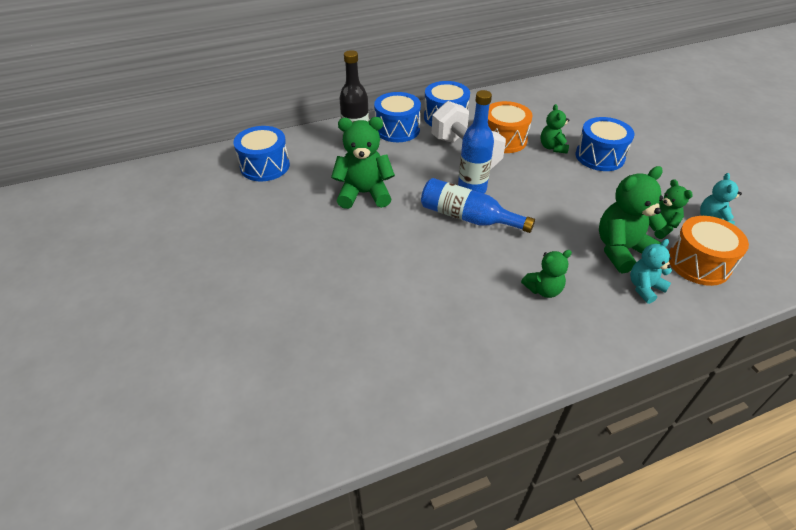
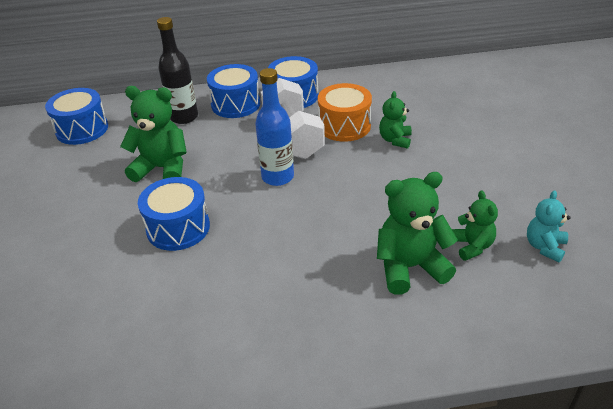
camera: 15 degrees right, 5 degrees down
blue bottle [421,178,535,233] -> none
green teddy bear [521,250,572,298] -> none
blue drum [576,117,635,171] -> blue drum moved to [138,177,210,251]
turquoise teddy bear [630,239,672,304] -> none
orange drum [669,216,749,286] -> none

